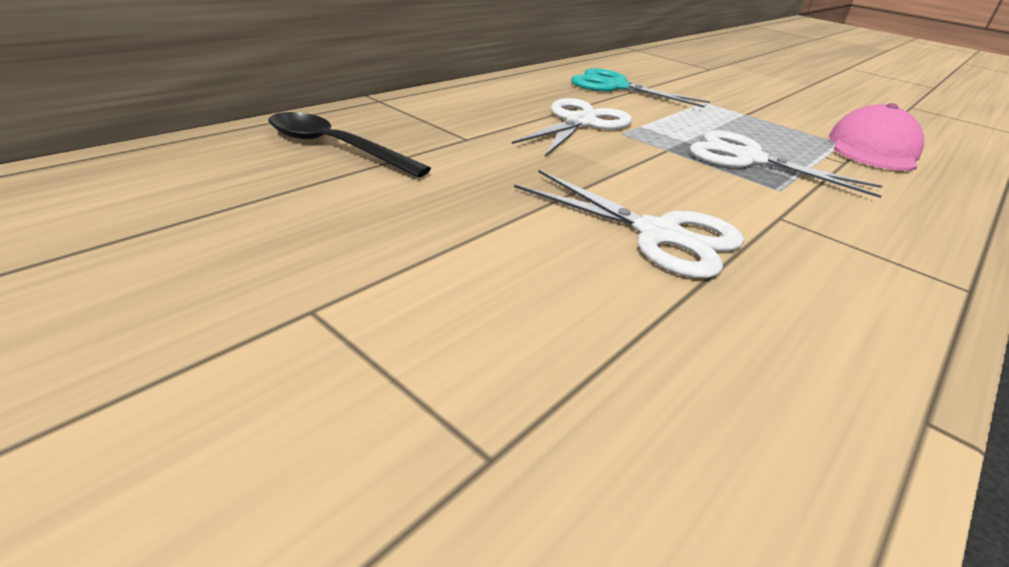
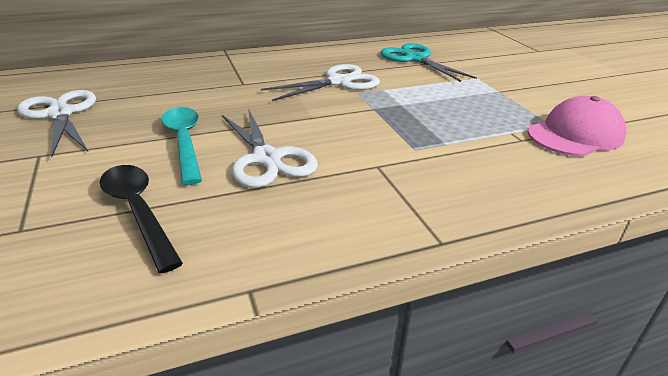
camera: 30 degrees right, 0 degrees up
black spoon [268,112,431,178] -> black spoon moved to [99,165,183,273]
white scissors [690,130,882,198] -> white scissors moved to [17,90,96,157]
none -> turquoise spoon [162,107,202,185]

